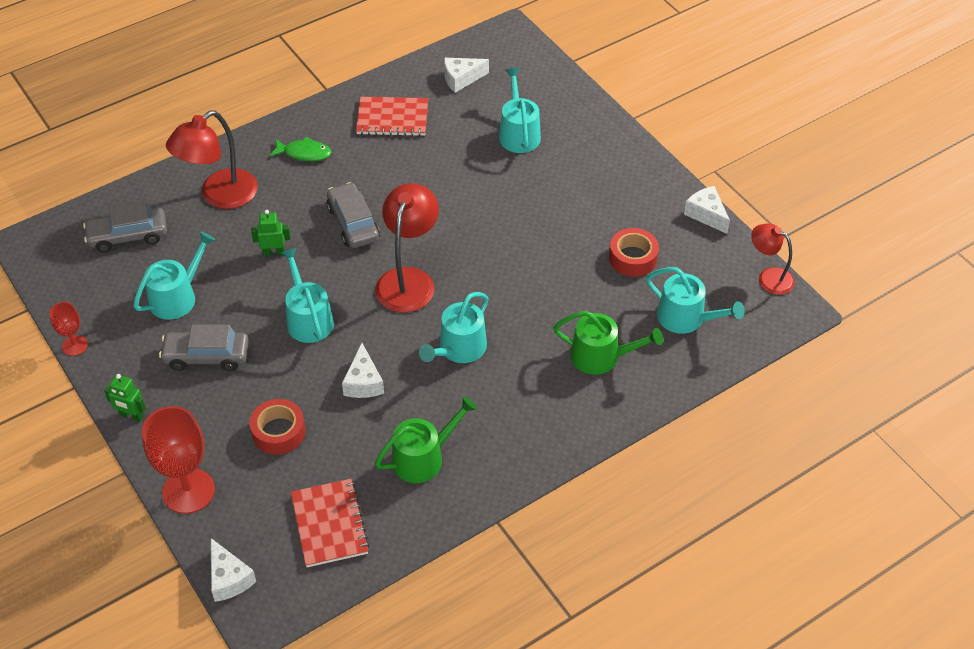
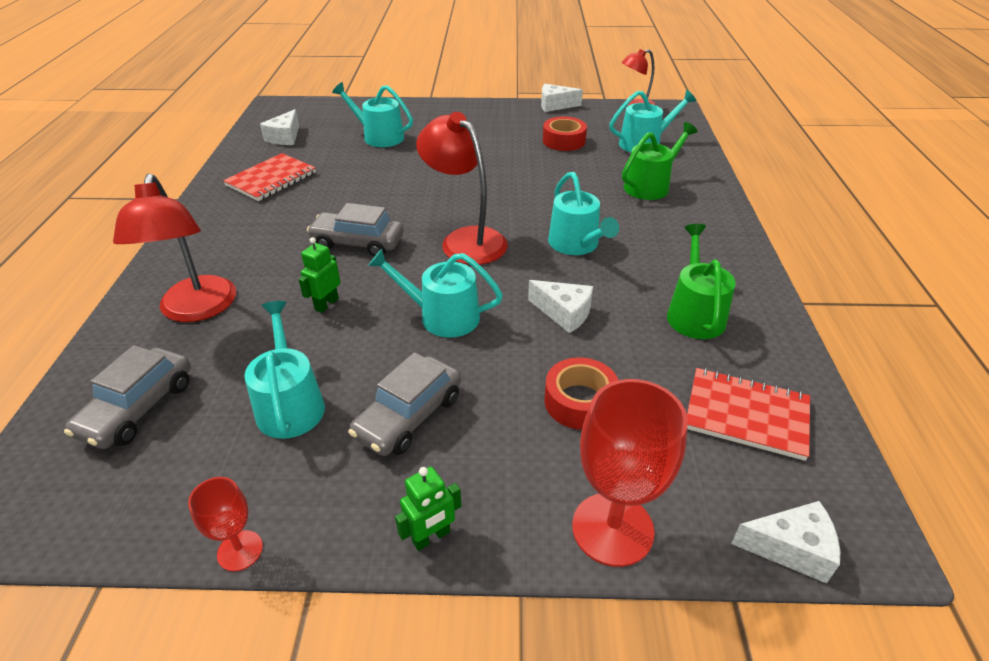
camera: 55 degrees left, 10 degrees down
green fish [269,137,332,161] -> none

